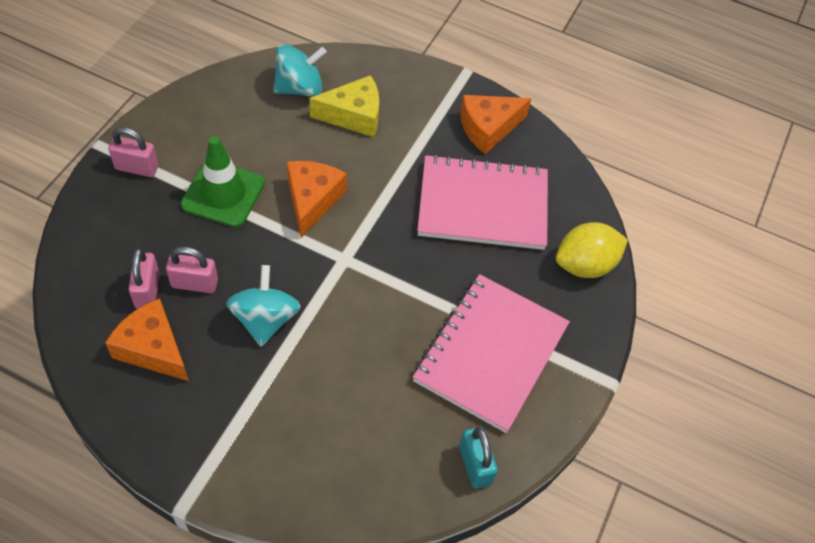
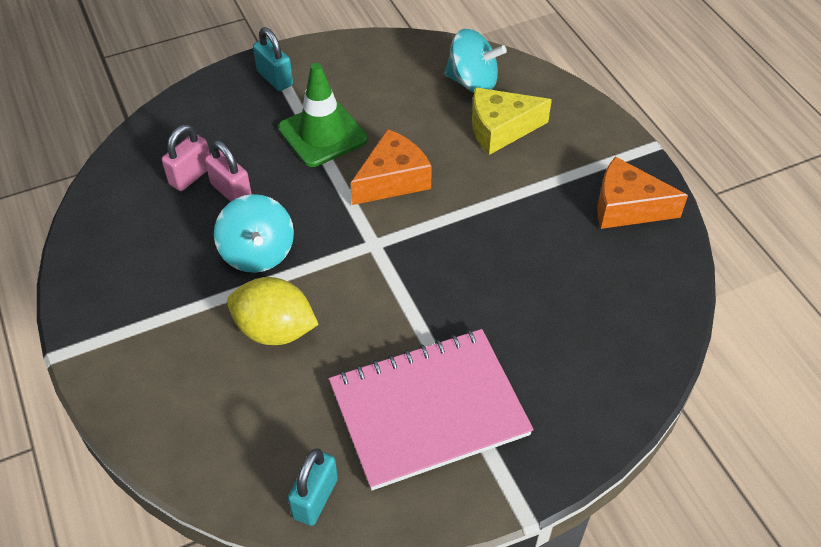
camera: 45 degrees right, 5 degrees down
orange cheese [105,298,189,381] -> none
pink padlock [108,127,159,177] -> turquoise padlock [253,27,293,91]
turquoise spinning top [226,265,301,347] -> turquoise spinning top turned 120 degrees clockwise [214,194,294,273]
yellow cheese [309,75,379,137] -> yellow cheese turned 135 degrees clockwise [472,87,552,155]
pink notebook [417,154,548,250] -> none
yellow lemon [556,222,628,278] -> yellow lemon moved to [227,277,319,345]

